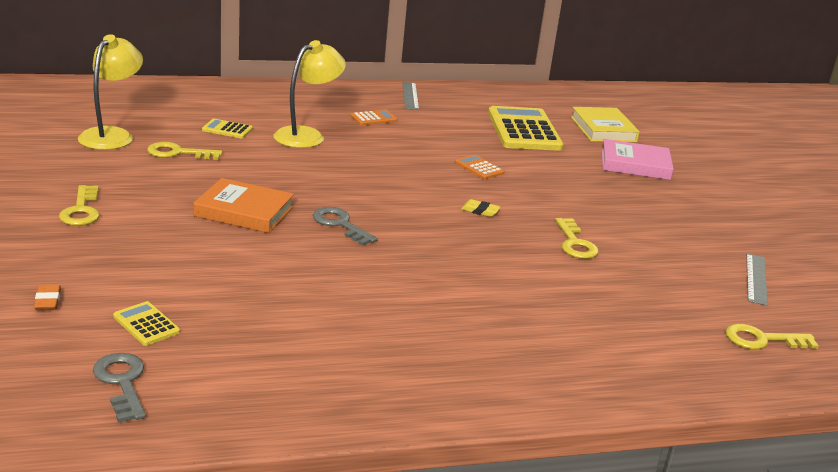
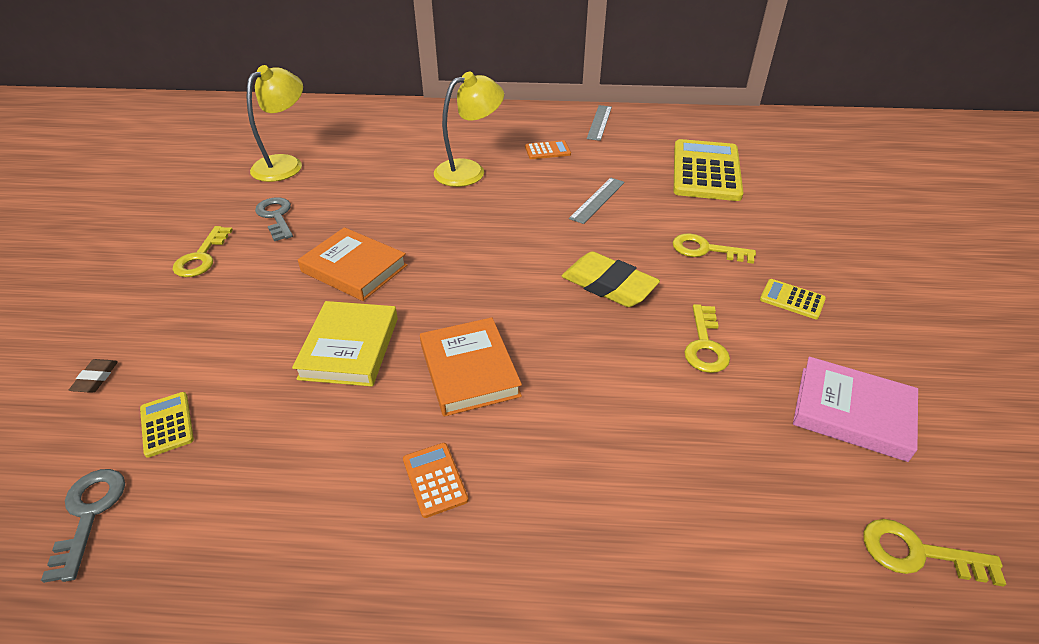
camera: 20 degrees right, 15 degrees up
orange eraser [34,285,61,310] -> brown eraser [69,359,118,393]
yellow key [147,142,222,160] -> yellow key moved to [672,233,756,264]
yellow calculator [202,119,253,138] -> yellow calculator moved to [760,279,826,319]
grey key [313,207,378,246] -> grey key moved to [255,197,293,241]
orange calculator [455,155,505,179] -> orange calculator moved to [403,443,469,518]
yellow eraser [461,199,500,217] -> yellow eraser [561,251,660,307], size x2.21
yellow book [571,107,640,142] -> yellow book moved to [292,301,398,386]
pink book [602,139,674,180] -> pink book moved to [793,357,918,462]
grey ruler [746,254,768,306] -> grey ruler moved to [569,178,625,224]
none -> orange book [420,317,522,417]

